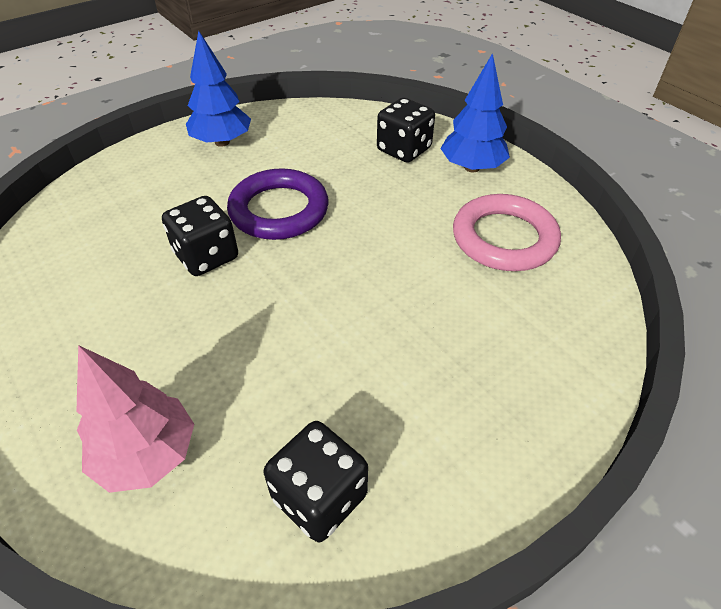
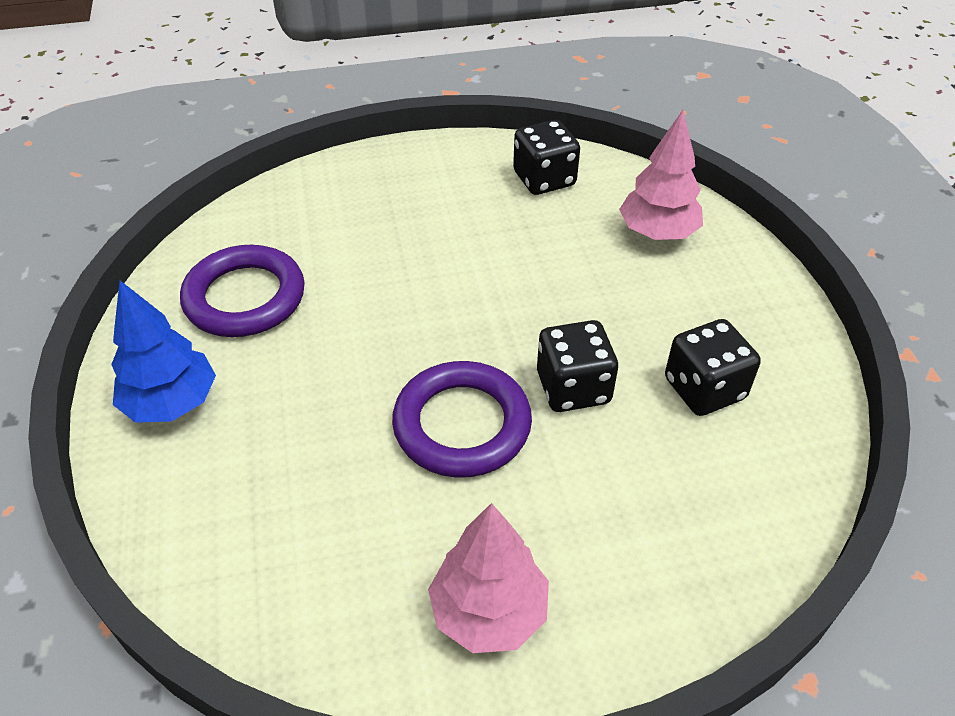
camera: 155 degrees left, 0 degrees up
blue tree [186,30,251,147] -> pink tree [428,503,549,653]
black dice [377,98,435,163] -> black dice moved to [665,319,761,416]
pink ring [453,194,561,271] -> purple ring [180,245,305,337]

